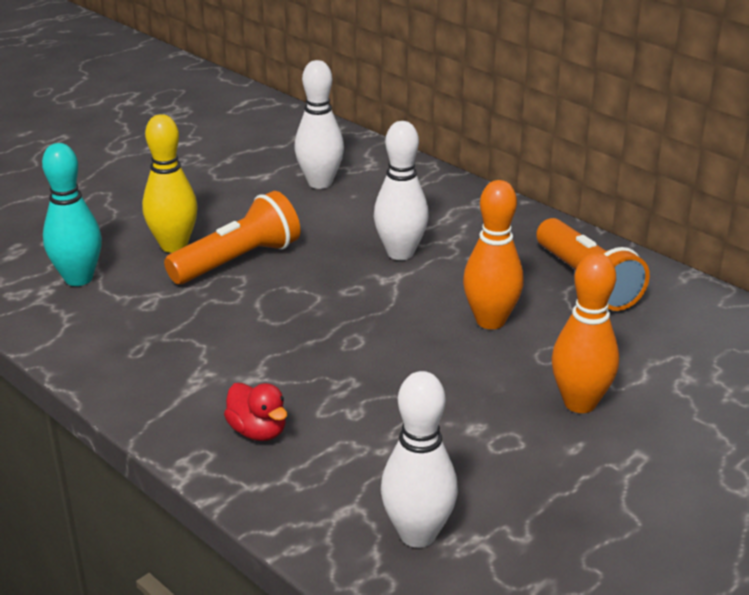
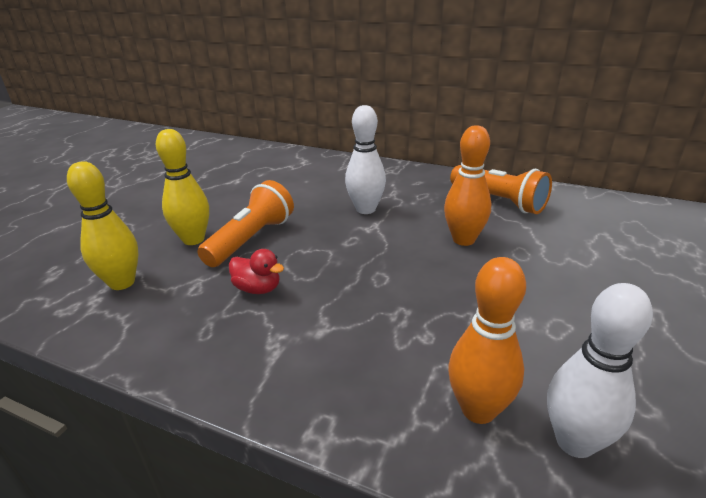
camera: 20 degrees left, 0 degrees up
turquoise bowling pin [42,143,102,286] -> yellow bowling pin [67,161,139,290]
red duck [224,383,287,441] -> red duck moved to [229,249,284,294]
white bowling pin [294,60,344,189] -> none
orange bowling pin [552,253,619,413] -> orange bowling pin moved to [448,257,526,424]

